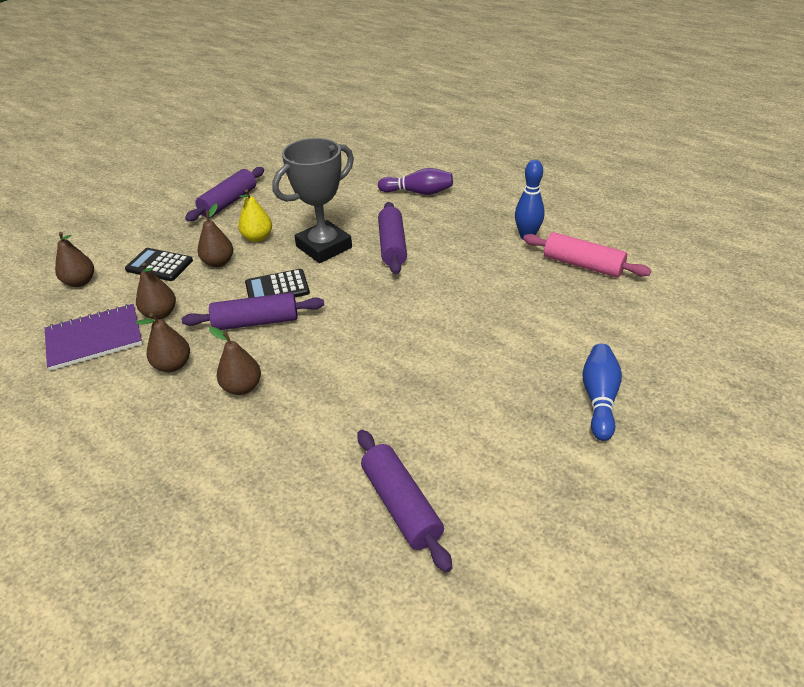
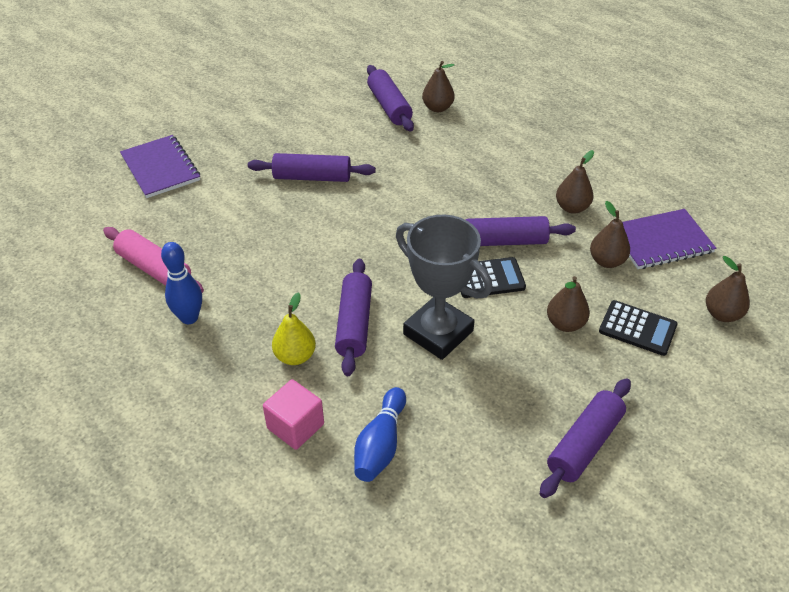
camera: 175 degrees left, 5 degrees up
brown pear [209,327,261,395] -> brown pear moved to [422,61,454,112]
yellow pear [238,189,272,242] -> yellow pear moved to [272,292,316,365]
grey trophy [272,138,354,263] -> grey trophy turned 75 degrees clockwise [396,215,492,360]
purple bowling pin [378,168,453,195] -> pink cube [263,379,324,450]
blue bowling pin [582,344,622,441] -> blue bowling pin moved to [354,387,406,482]
none -> purple notebook [120,135,200,198]
none -> purple rolling pin [248,153,376,182]

